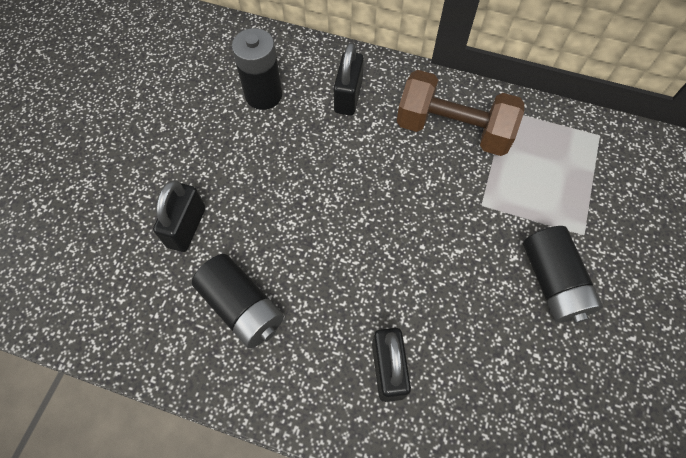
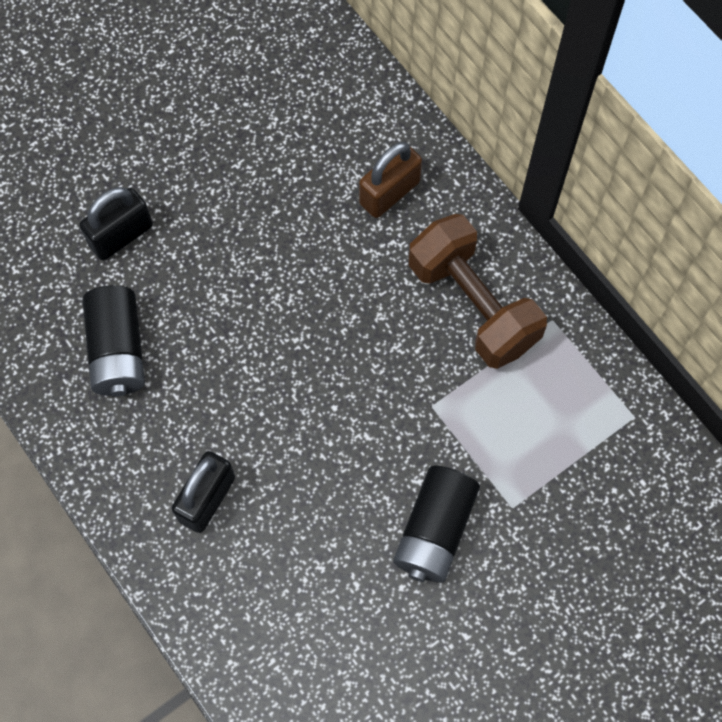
camera: 35 degrees right, 5 degrees up
black battery [232,28,282,110] -> none
black padlock [333,42,364,116] -> brown padlock [359,142,422,218]

